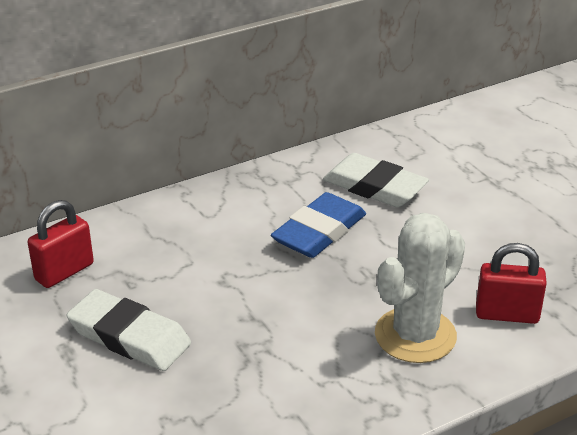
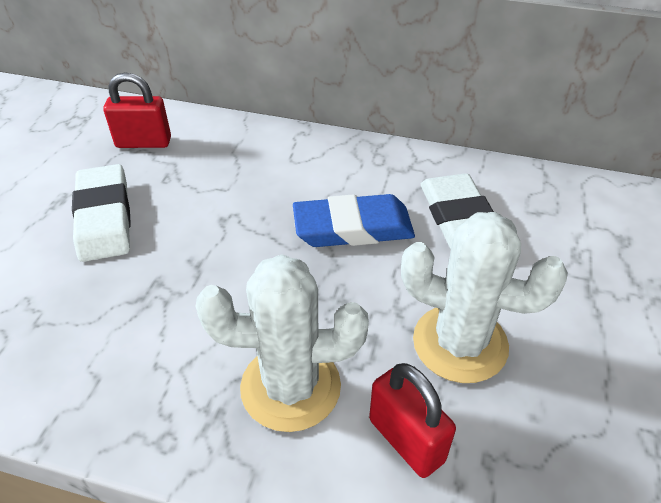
camera: 45 degrees right, 10 degrees up
none -> white cactus [401,212,568,383]

